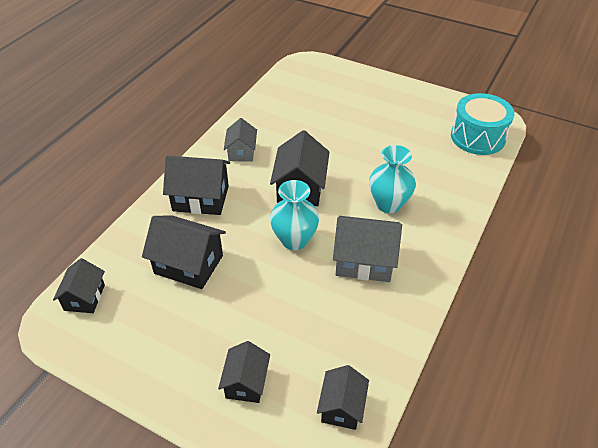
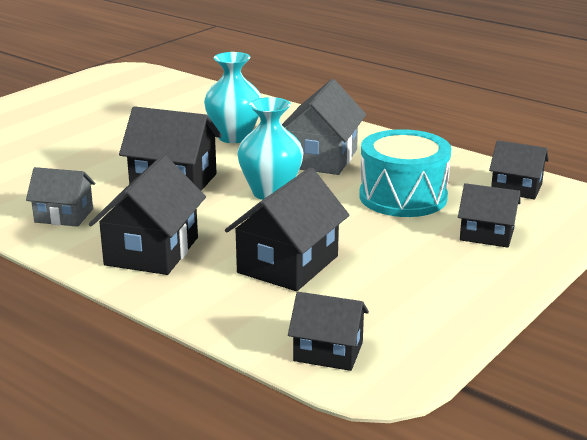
camera: 80 degrees left, 20 degrees down
turquoise drum [451,93,514,155] -> turquoise drum moved to [359,129,451,217]

